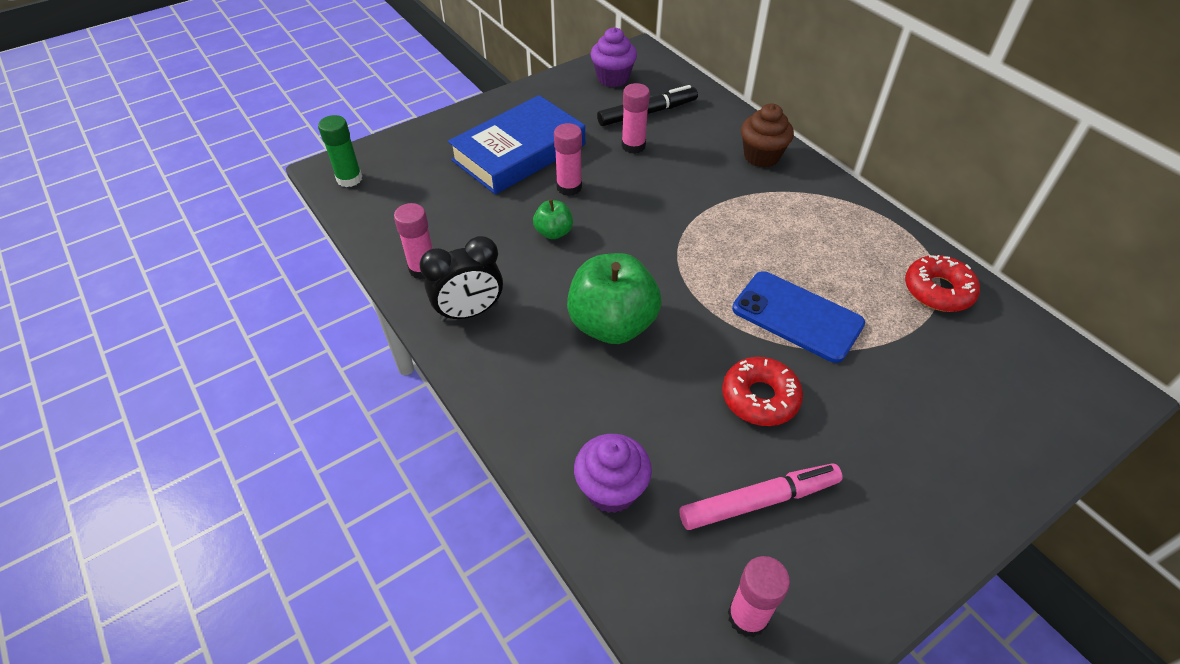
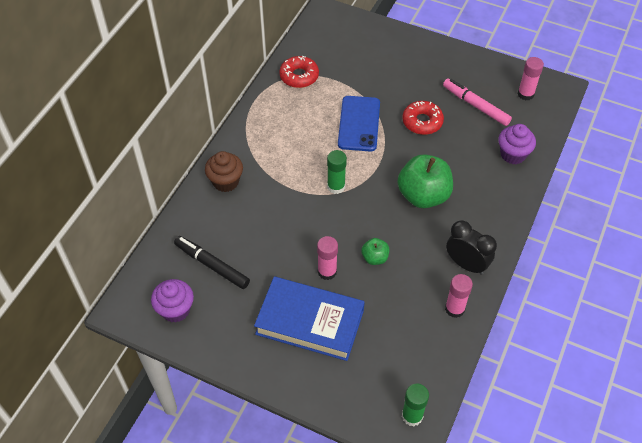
camera: 120 degrees left, 5 degrees up
pink glue stick [621,83,650,154] -> none
none -> green glue stick [327,150,347,194]

